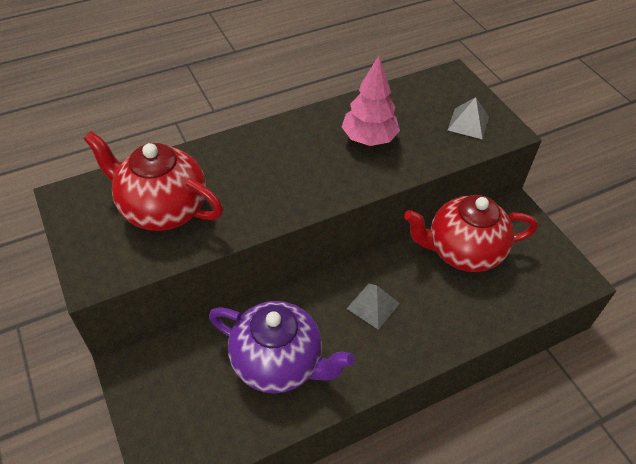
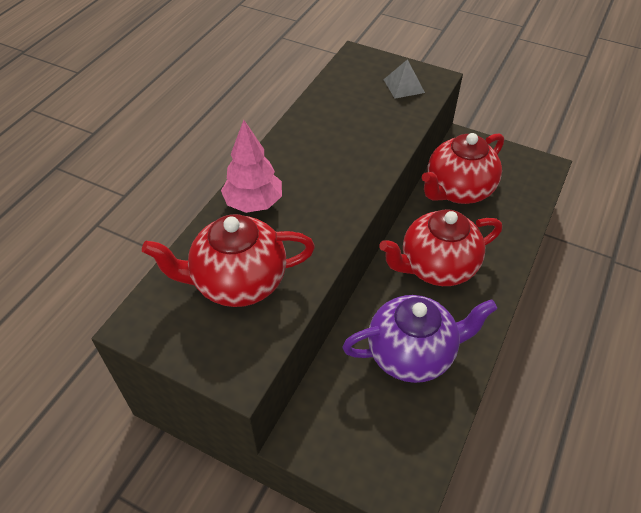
camera: 35 degrees left, 0 degrees up
pink tree [342,56,400,146] -> pink tree moved to [221,120,282,213]
grey pyramid [347,284,400,330] -> red teapot [379,209,502,286]

